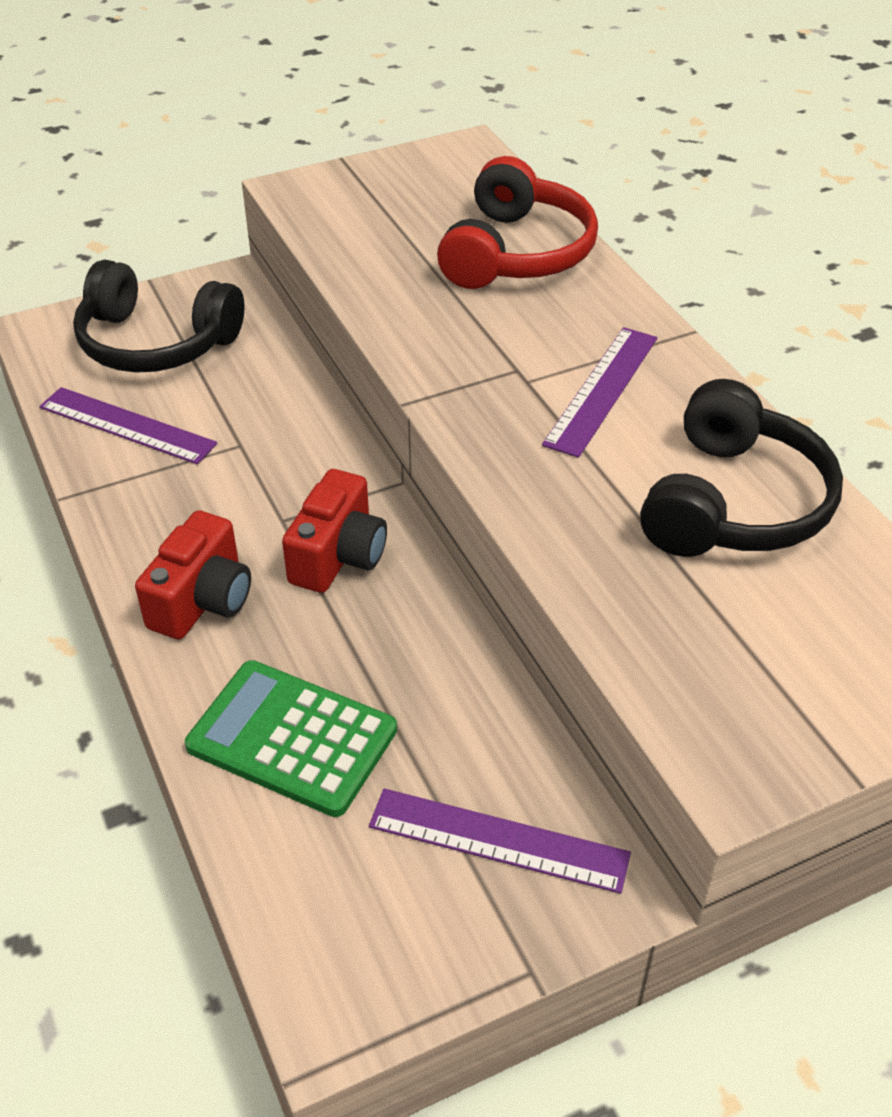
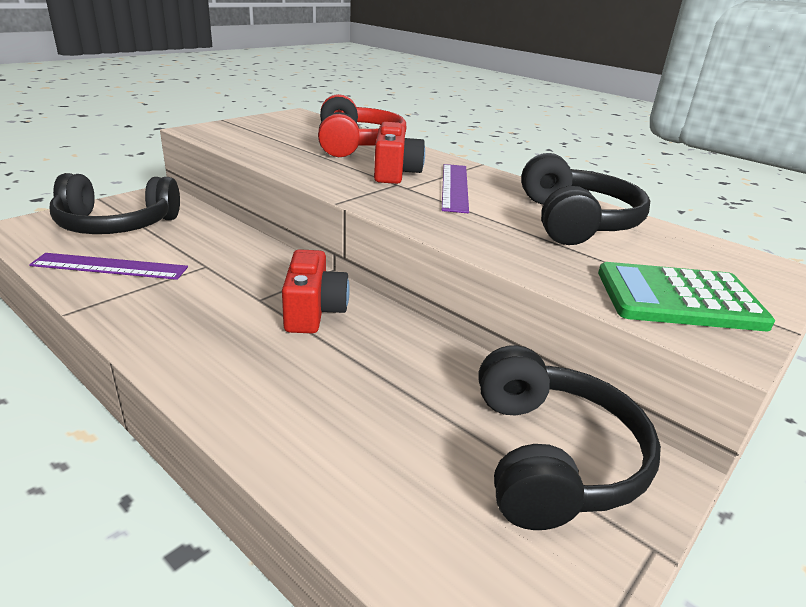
camera: 25 degrees left, 15 degrees down
red camera [135,510,251,639] -> red camera moved to [374,122,425,184]
green calculator [185,660,397,817] -> green calculator moved to [598,262,775,331]
purple ruler [369,788,631,894] -> black headphones [478,345,661,530]

